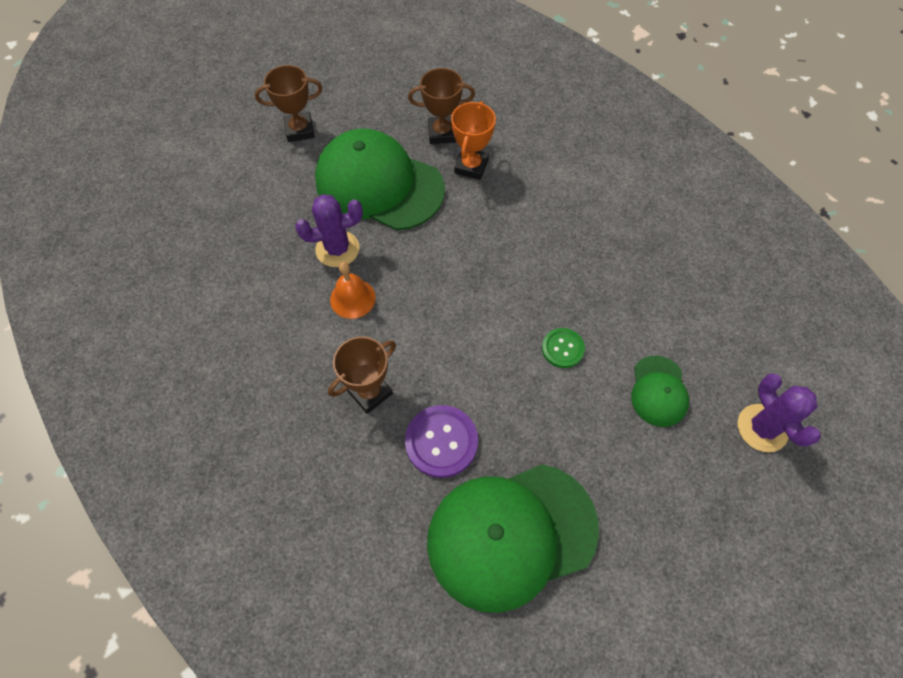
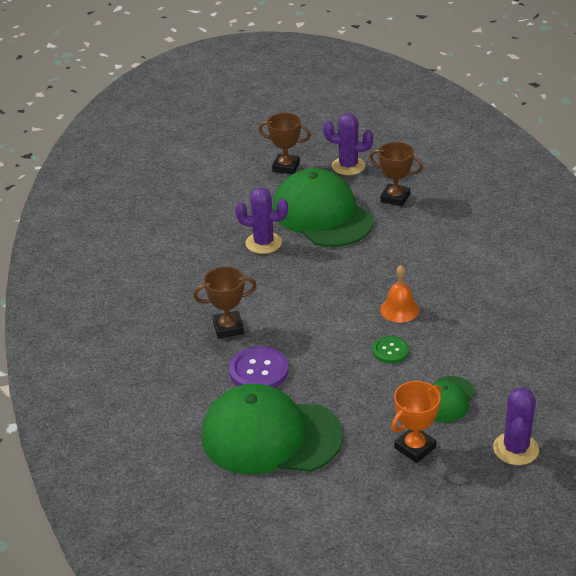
camera: 30 degrees right, 25 degrees down
orange bell [330,262,376,319] -> orange bell moved to [380,265,419,322]
orange trophy [451,101,496,180] -> orange trophy moved to [391,381,441,463]
none -> purple cactus [323,113,373,175]

